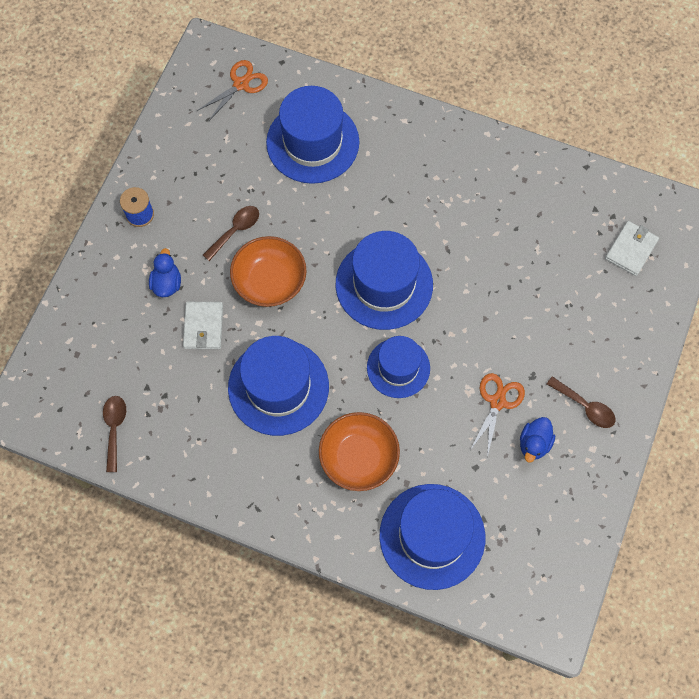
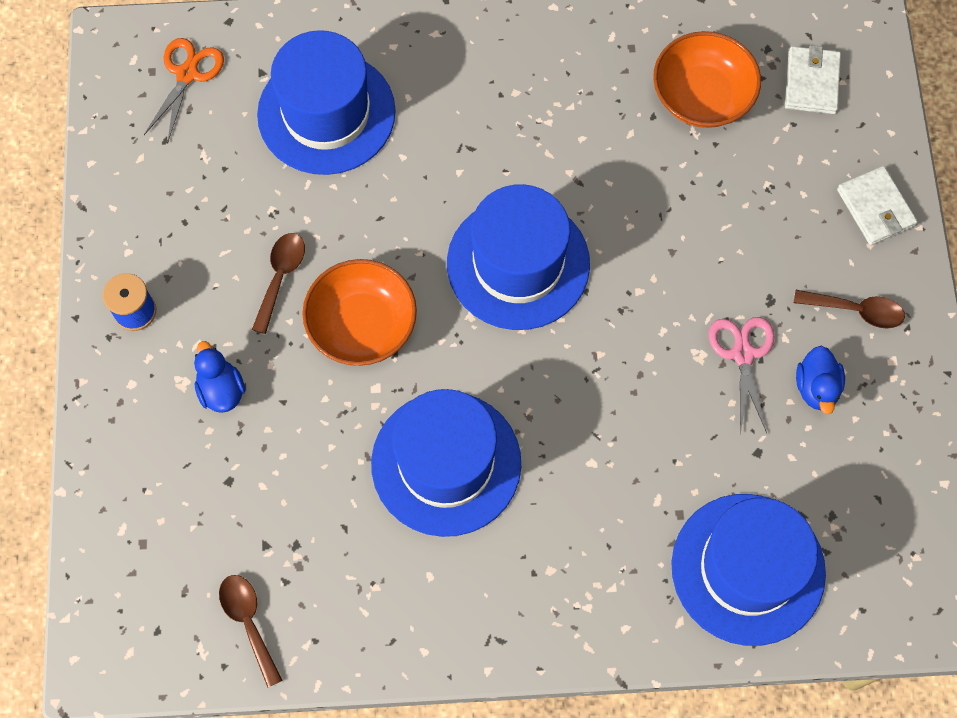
camera: 25 degrees left, 0 degrees up
white wallet [183,302,223,349] -> white wallet moved to [837,166,918,245]
orange bowl [319,412,400,491] -> orange bowl moved to [653,31,761,128]
blue hat [367,336,430,398] -> none
orange scissors [470,373,525,457] -> pink scissors [709,317,775,434]

